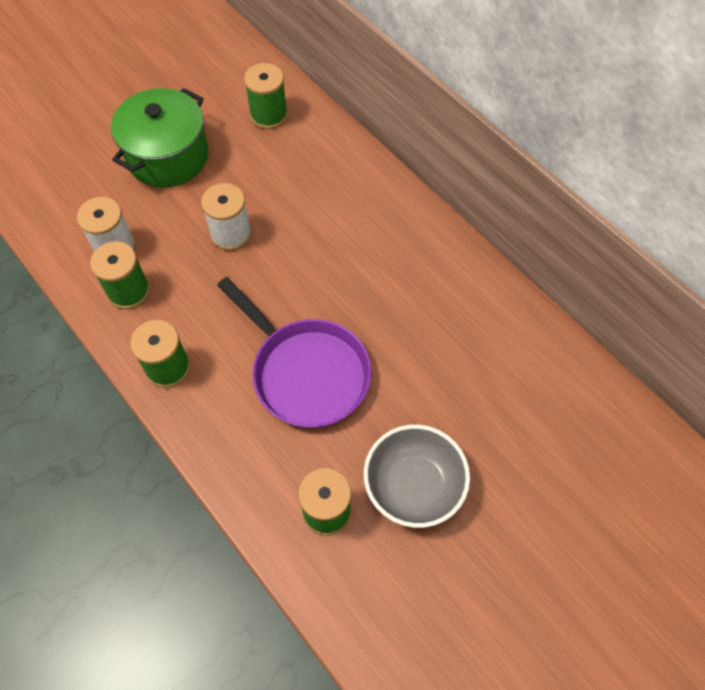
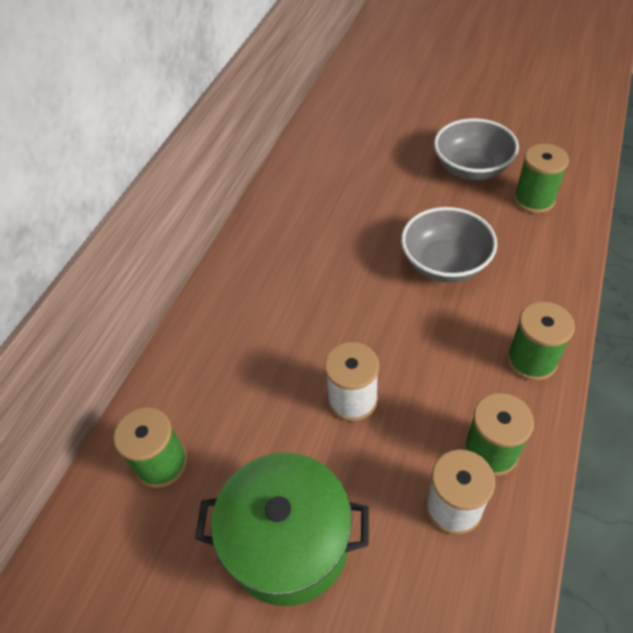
camera: 115 degrees left, 10 degrees down
purple pan [217,277,372,428] -> grey bowl [401,207,497,282]

